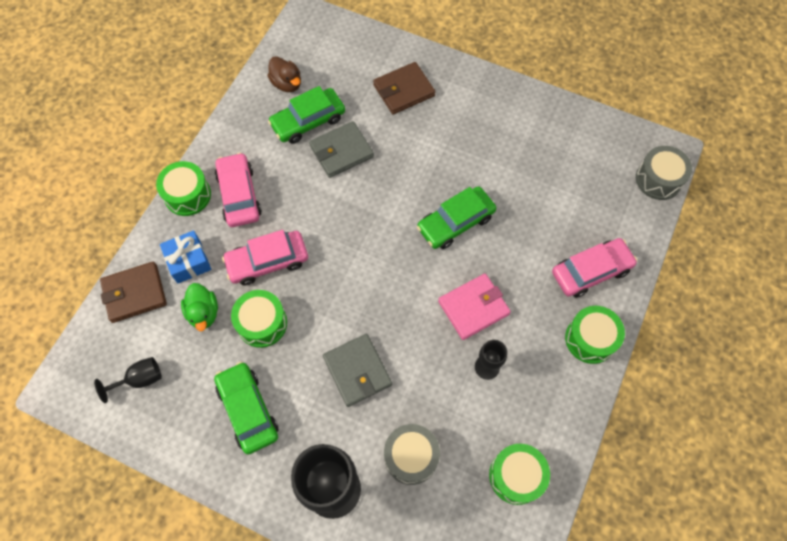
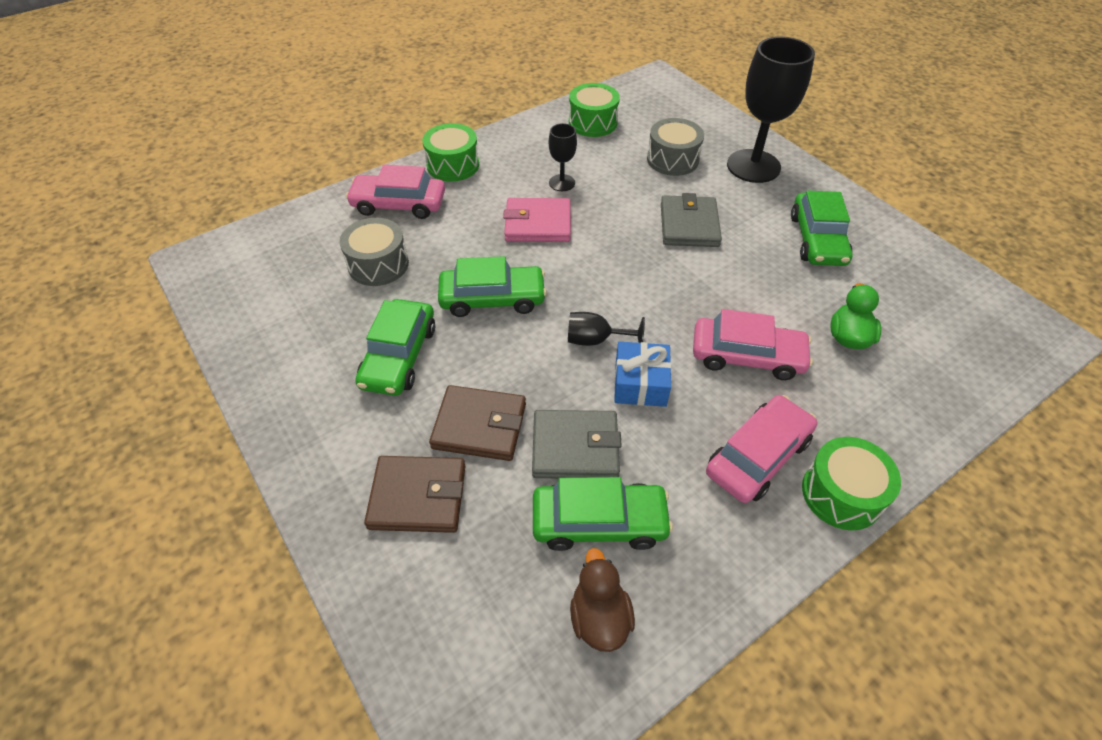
camera: 150 degrees left, 15 degrees down
black goblet [94,357,162,403] -> black goblet moved to [568,312,645,346]
brown wallet [100,262,167,323] -> brown wallet moved to [429,385,526,461]
blue gift [160,230,211,284] -> blue gift moved to [614,342,671,407]
pink car [215,152,262,227] -> pink car turned 150 degrees counterclockwise [706,395,817,503]
green drum [231,290,287,348] -> none
grey drum [636,146,692,200] -> grey drum moved to [339,218,409,286]
none -> green car [355,299,435,396]

